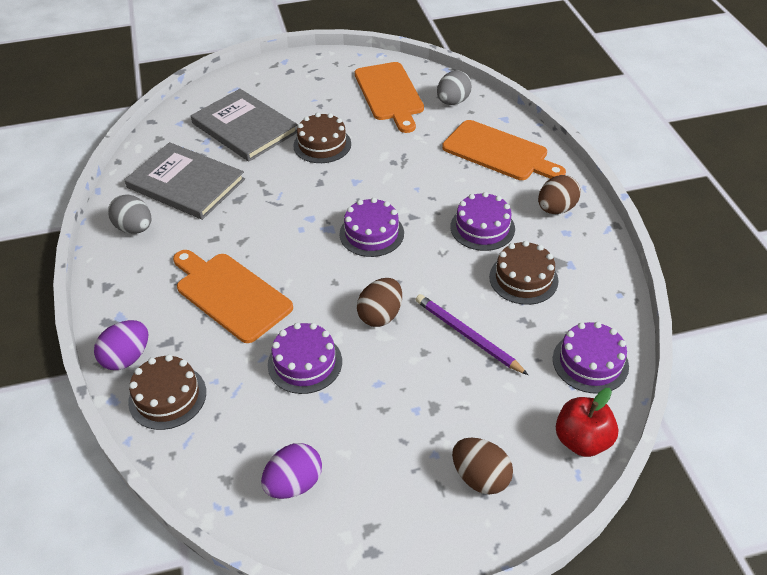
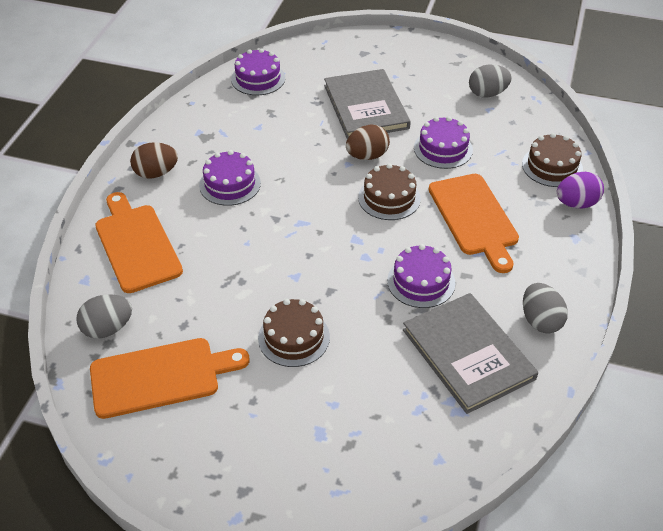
camera: 150 degrees left, 0 degrees up
grey book [191,89,298,162] -> grey book moved to [324,69,411,139]
purple egg [261,443,322,499] -> grey egg [469,64,512,98]
purple cake [339,198,404,257] -> purple cake moved to [387,244,455,308]
orange cutting board [355,62,424,133] -> orange cutting board turned 60 degrees clockwise [90,338,250,419]
purple pencil [416,294,528,375] -> none
brown egg [452,438,513,494] -> none
brown cake [489,241,559,305] -> brown cake moved to [358,163,421,220]
red apple [556,388,619,457] -> none

